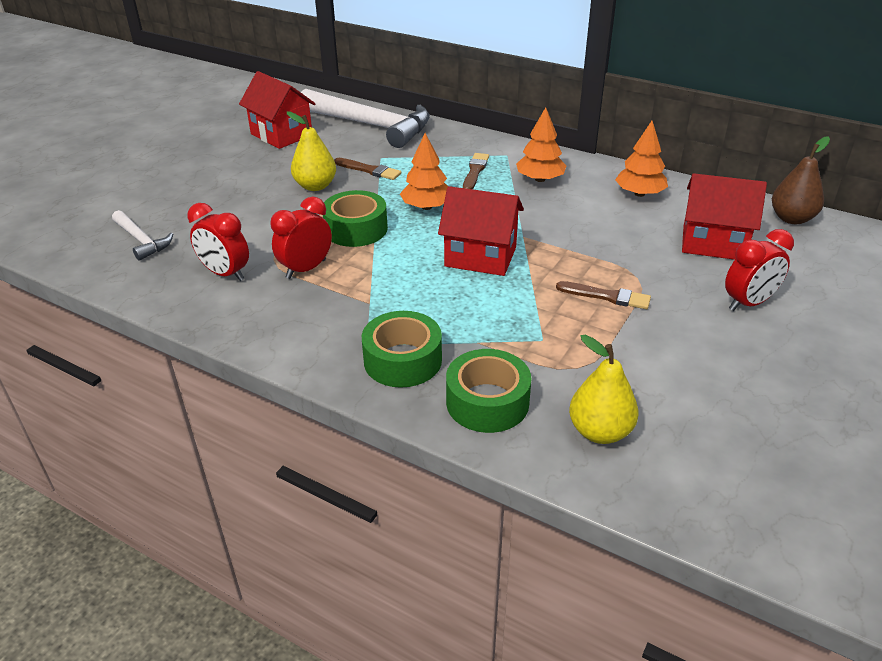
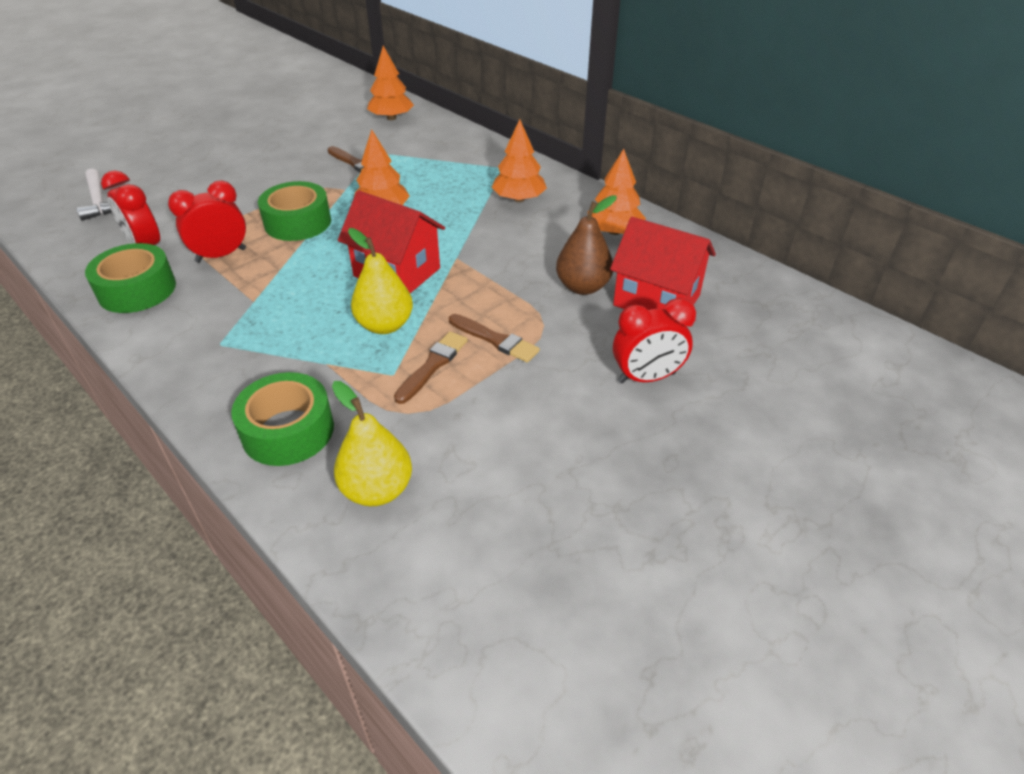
camera: 15 degrees right, 5 degrees up
red house [239,71,316,149] -> none
yellow pear [287,111,336,191] -> yellow pear moved to [348,228,413,334]
white hammer [301,89,430,148] -> orange tree [367,46,414,120]
green tape [362,311,442,388] -> green tape moved to [85,243,176,313]
brown brush [463,153,489,189] -> brown brush moved to [394,332,468,404]
brown pear [772,136,830,224] -> brown pear moved to [556,195,617,295]

